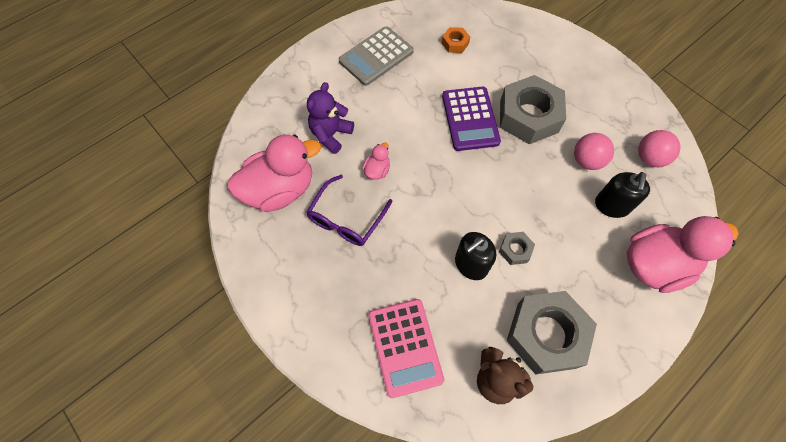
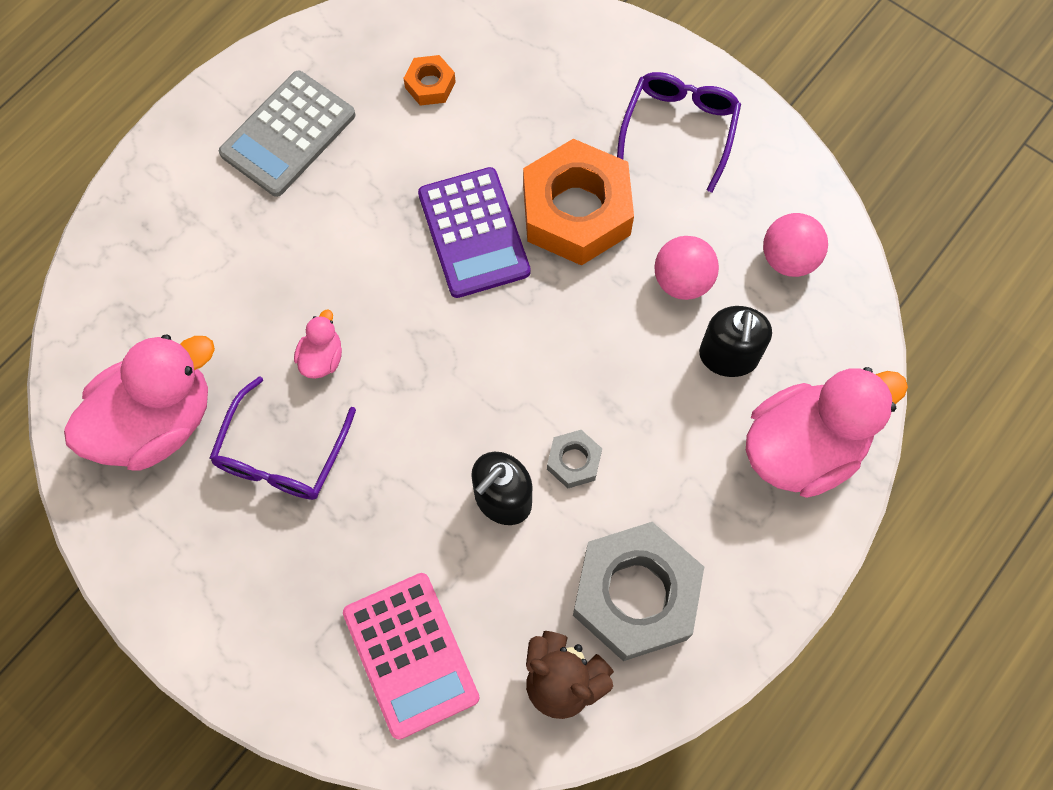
camera: 10 degrees left, 5 degrees up
purple teddy bear [307,82,354,154] -> none
grey nut [500,75,566,144] -> orange nut [523,139,634,266]
none -> purple glasses [617,72,741,193]

